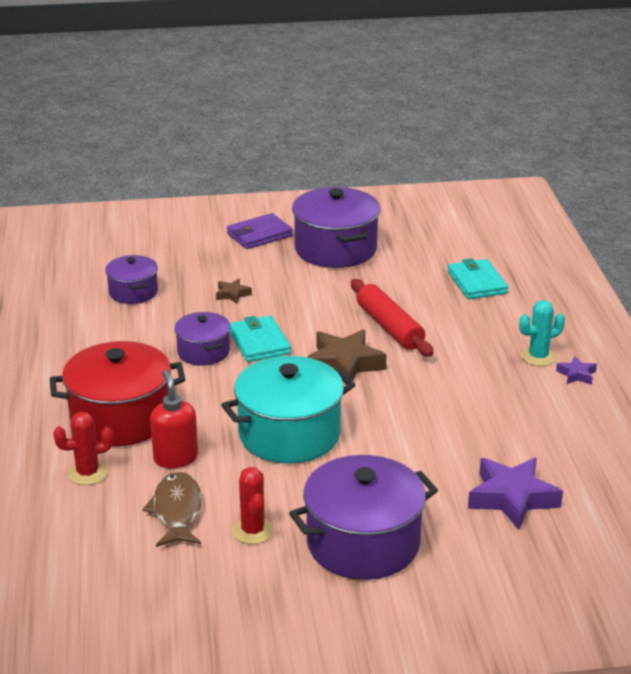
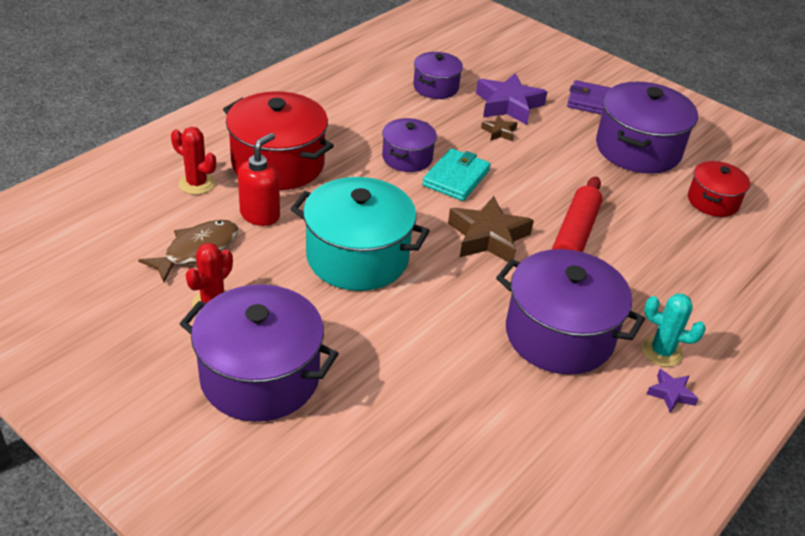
camera: 45 degrees right, 10 degrees up
turquoise wallet [448,258,509,299] -> none
purple star [468,457,563,530] -> purple star moved to [476,73,547,125]
none -> purple pot [496,249,645,375]
none -> red pot [688,161,750,217]

